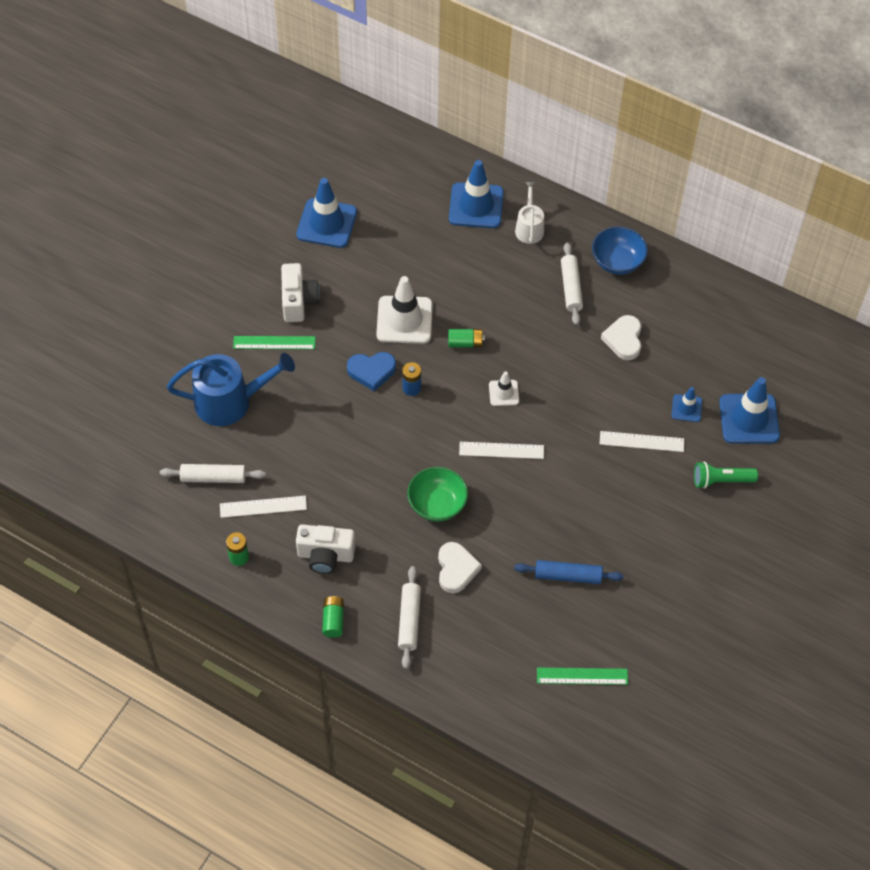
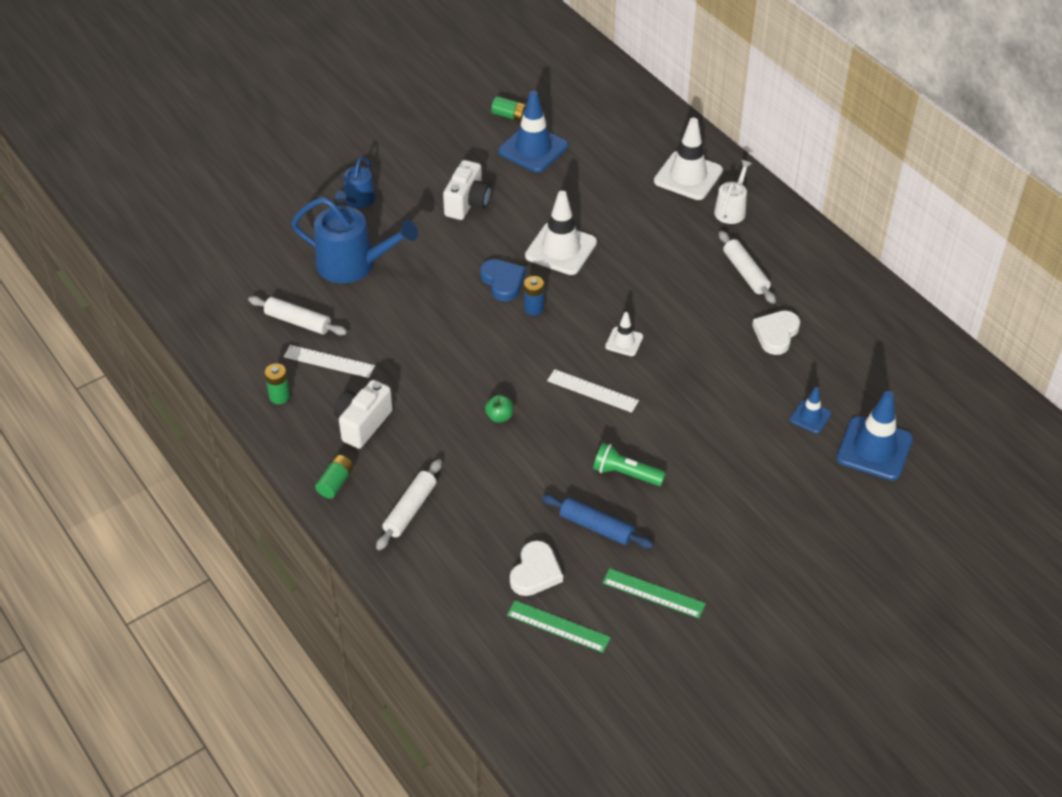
camera: 25 degrees right, 10 degrees down
green ruler [233,336,315,349] -> green ruler moved to [602,568,706,618]
white camera [296,524,355,574] -> white camera turned 90 degrees clockwise [334,380,393,449]
blue heart [347,352,396,391] -> blue heart turned 135 degrees counterclockwise [480,259,526,301]
green bowl [407,467,468,522] -> green apple [485,395,513,423]
white heart [438,542,482,593] -> white heart moved to [510,541,563,596]
green battery [448,329,485,347] -> green battery moved to [491,96,526,122]
blue traffic cone [449,160,504,228] -> white traffic cone [654,118,723,200]
white rolling pin [561,242,583,325] -> white rolling pin turned 45 degrees counterclockwise [719,231,776,304]
blue bowl [592,226,648,275] -> none
white ruler [600,431,684,452] -> none
green flashlight [694,462,758,489] -> green flashlight moved to [593,443,666,486]
none -> blue watering can [335,157,376,208]

